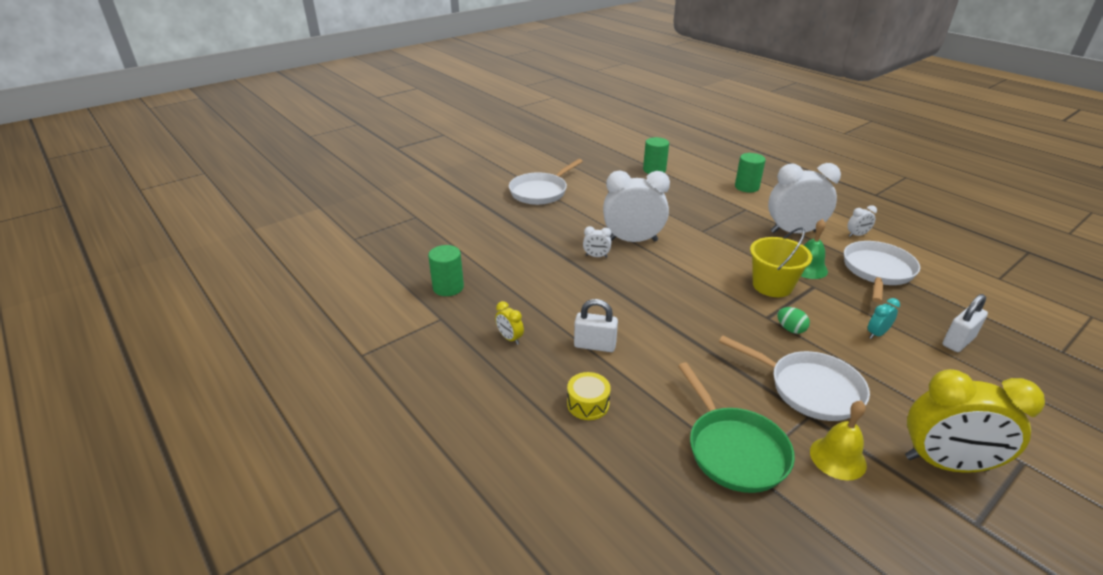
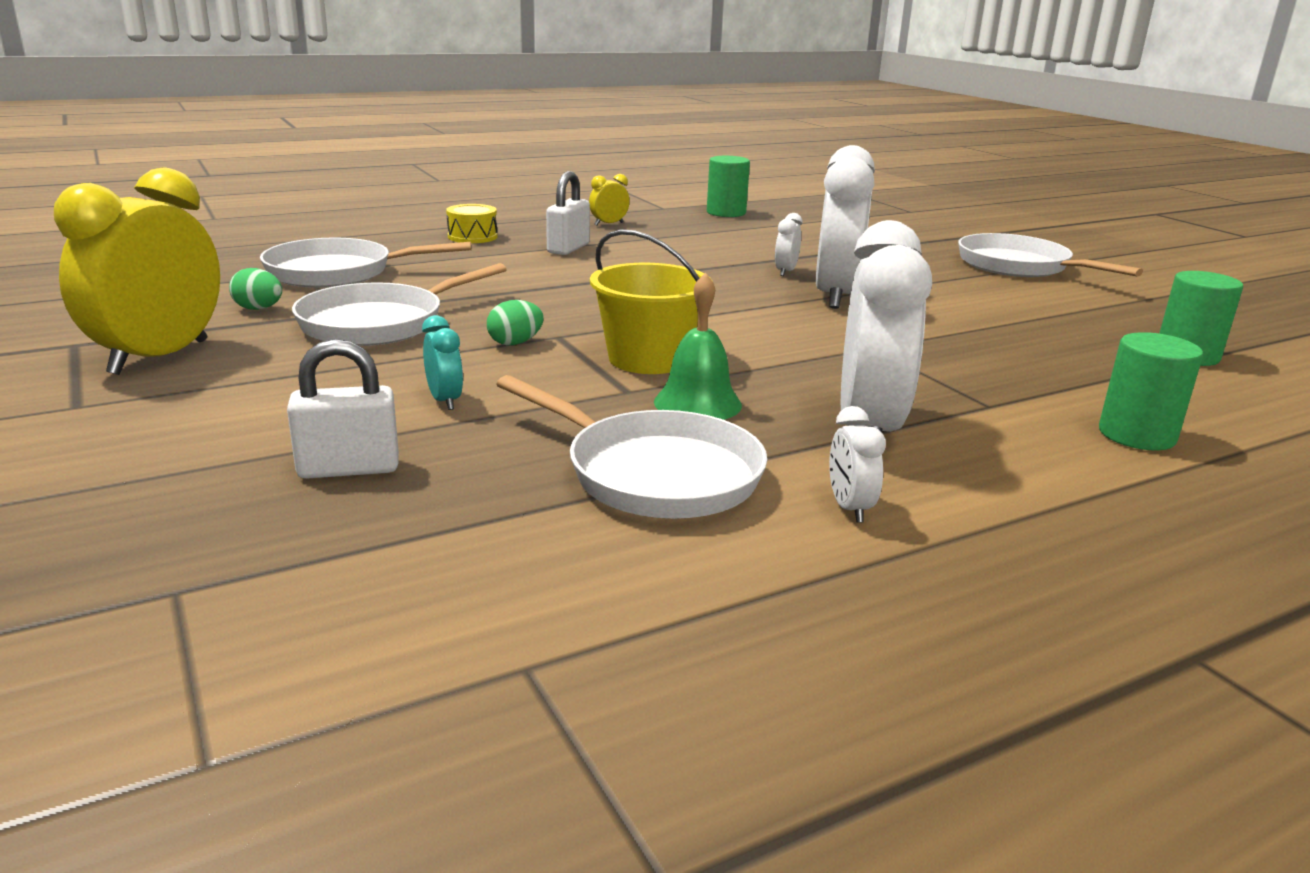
camera: 100 degrees right, 10 degrees down
green pan [678,362,795,493] -> white pan [260,238,471,288]
yellow bell [810,401,867,480] -> green egg [229,268,282,310]
white padlock [943,294,988,352] -> white padlock turned 75 degrees counterclockwise [287,339,399,479]

